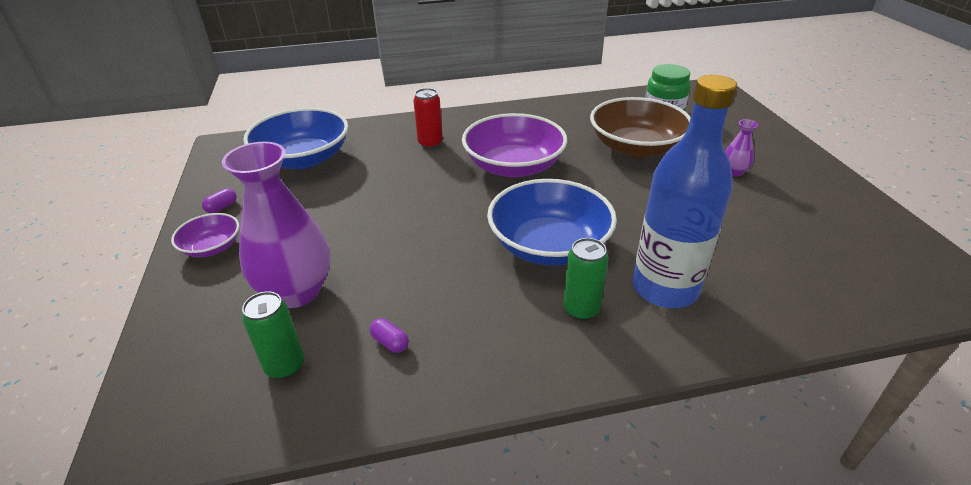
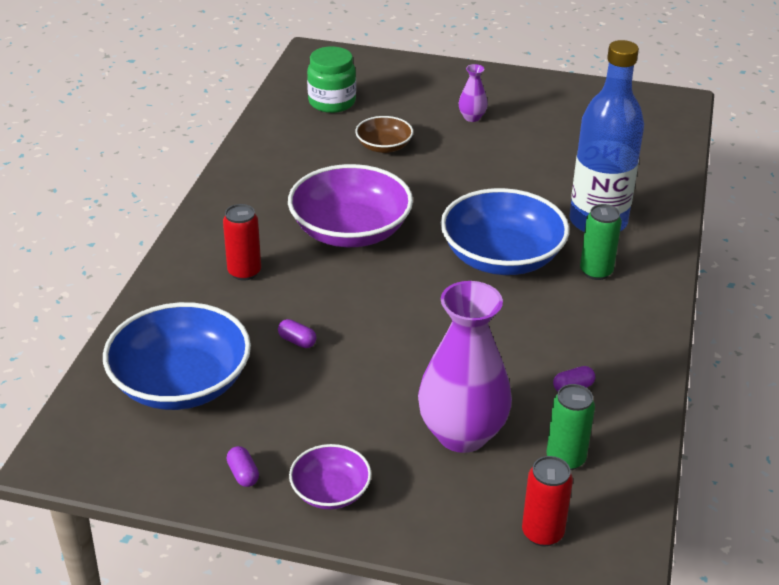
camera: 65 degrees left, 0 degrees up
brown bowl [590,97,691,158] -> brown bowl [355,116,413,153], size x0.52
none -> purple capsule [278,319,317,348]
none -> red can [522,456,573,546]

